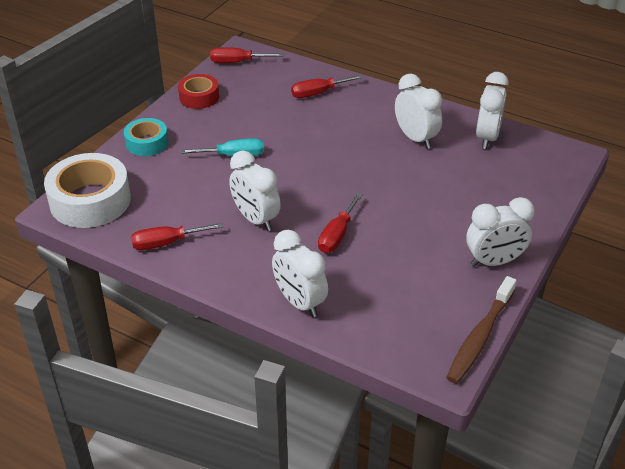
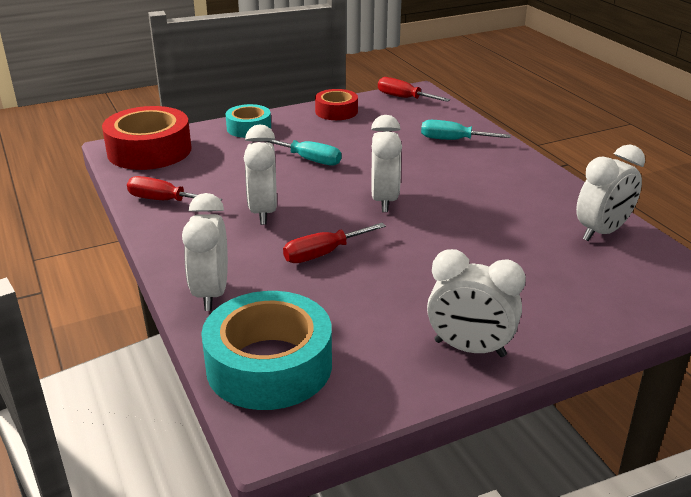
camera: 35 degrees right, 10 degrees down
white tape [44,153,131,228] -> red tape [102,106,191,170]
red screwdriver [291,75,364,98] -> turquoise screwdriver [421,120,511,140]
white clock [395,74,442,149] -> white clock moved to [371,115,402,212]
brown toothbrush [446,276,517,384] -> none
none -> turquoise tape [201,291,332,410]

